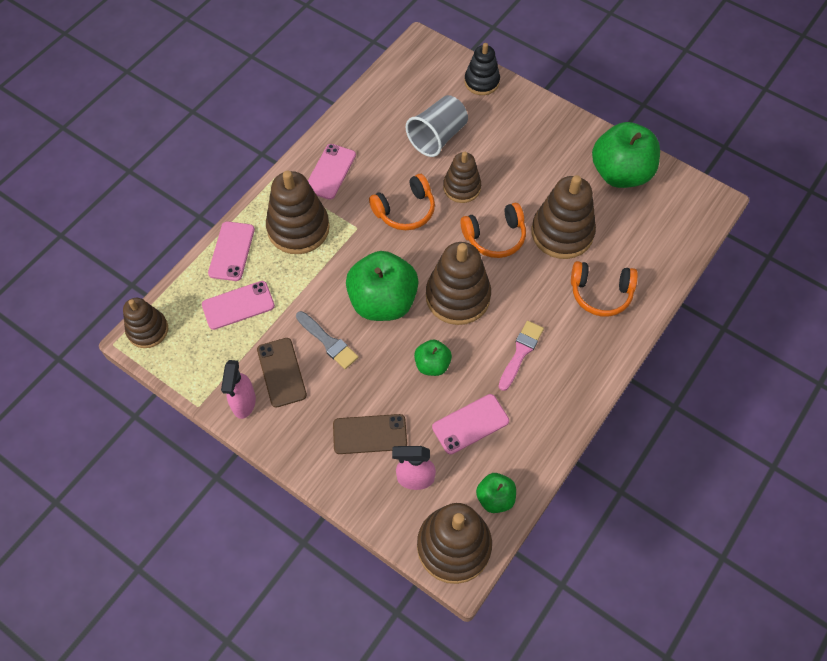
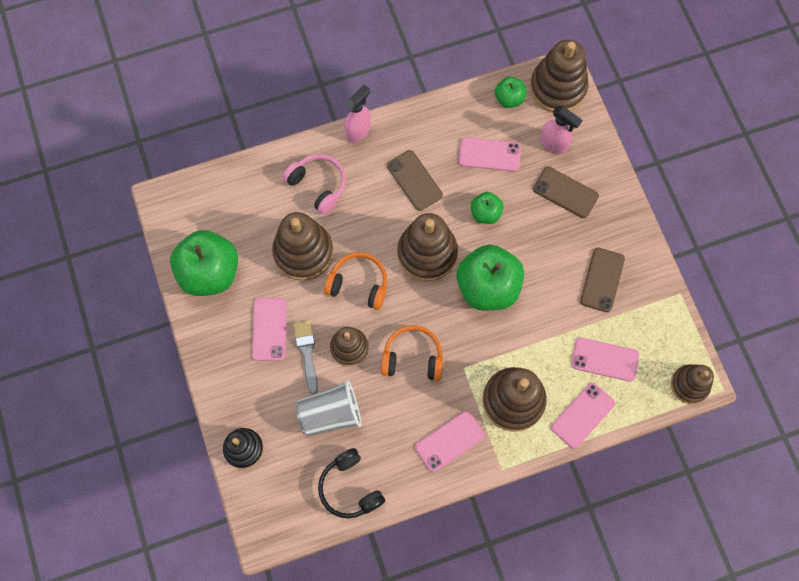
camera: 145 degrees left, 10 degrees up
pink spray bottle [221,360,256,419] -> pink spray bottle moved to [345,84,371,142]
grey brush [296,311,358,369] -> grey brush moved to [294,321,318,395]
pink brush [498,321,544,391] -> brown phone [387,150,443,211]
orange headphones [571,261,638,317] -> pink headphones [283,154,346,215]
none -> pink phone [252,298,287,361]
none -> black headphones [318,448,385,518]

